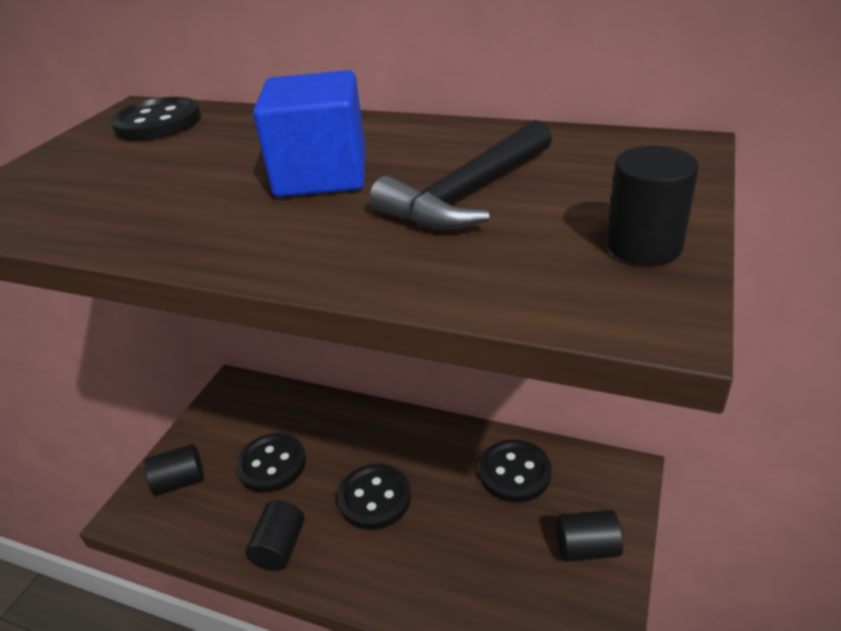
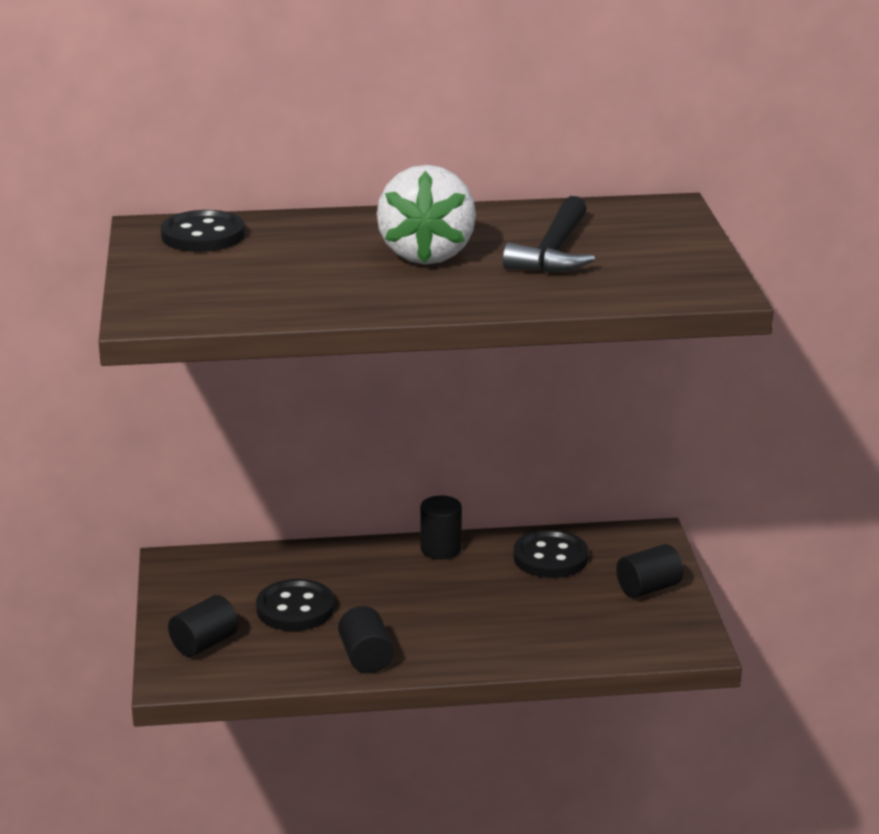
camera: 30 degrees left, 10 degrees down
blue cube [253,70,366,197] -> white strawberry [377,165,476,265]
black button [338,464,411,530] -> none
black cylinder [607,146,699,265] -> black cylinder moved to [420,495,462,559]

